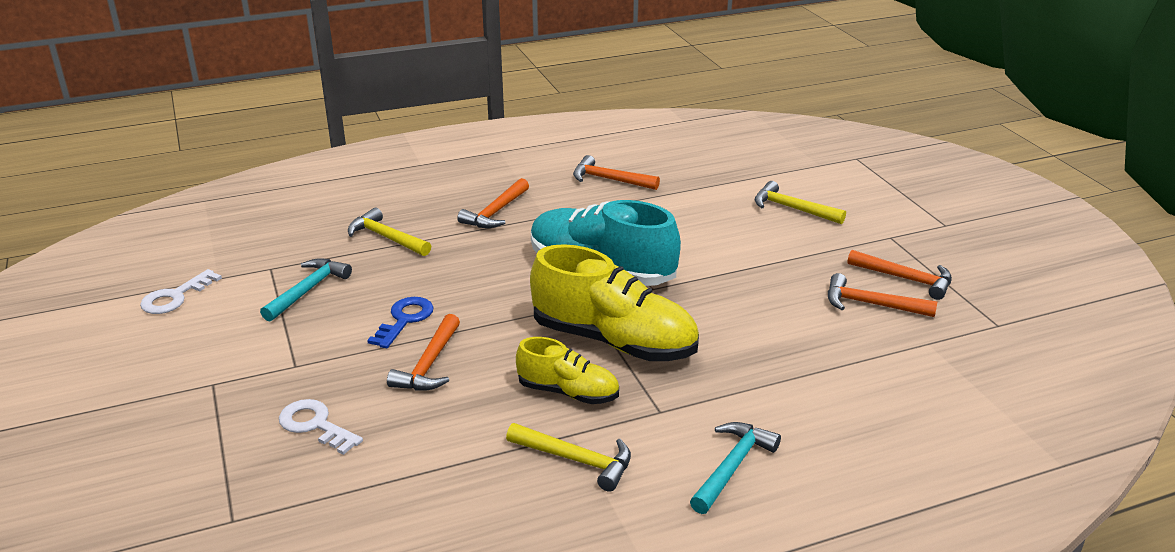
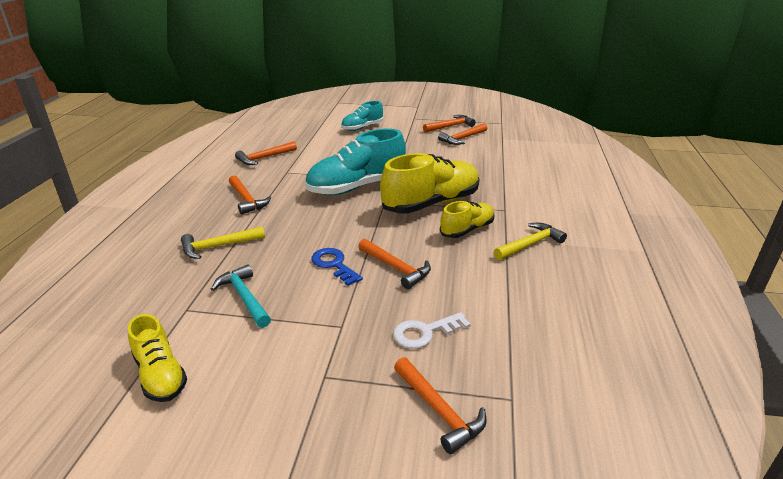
camera: 60 degrees left, 0 degrees up
white key [140,269,222,314] -> yellow shoe [128,314,187,402]
turquoise hammer [690,422,781,514] -> none
yellow hammer [755,181,846,224] -> turquoise shoe [341,101,383,131]
none -> orange hammer [394,357,487,454]

